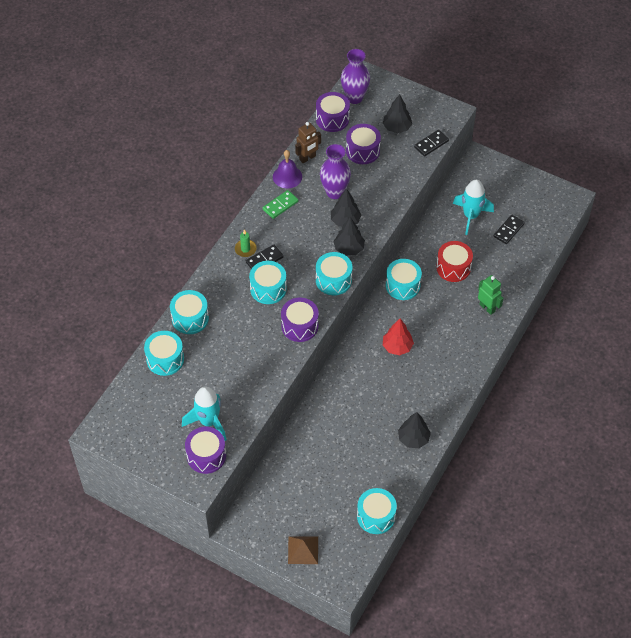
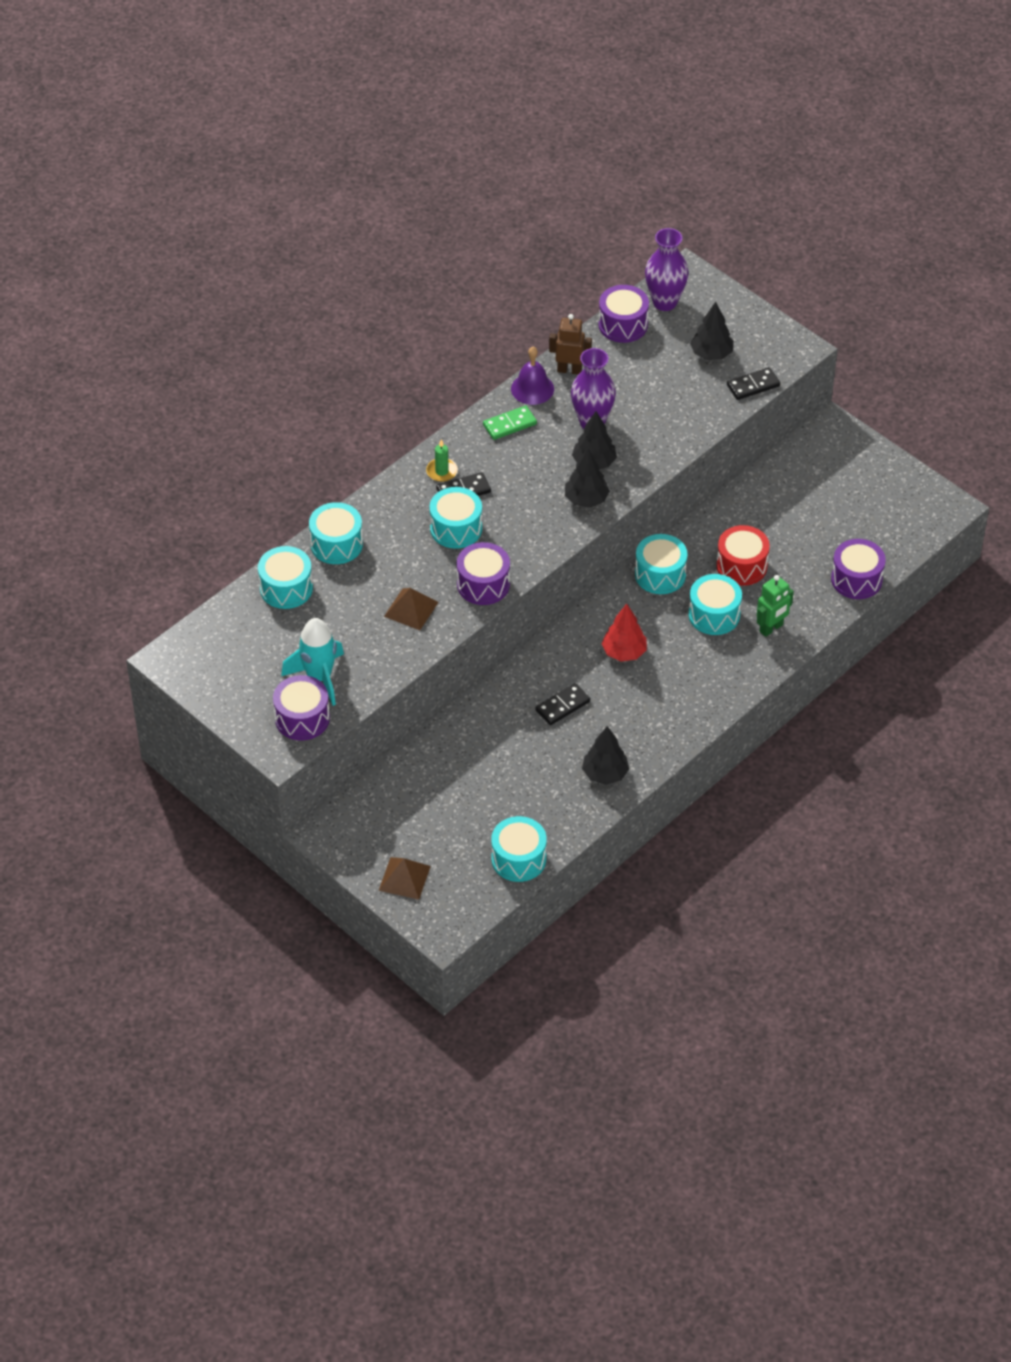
camera: 15 degrees right, 5 degrees down
brown robot [295,122,321,163] -> brown robot turned 150 degrees counterclockwise [549,314,592,375]
turquoise drum [316,252,352,295] -> turquoise drum moved to [689,574,742,635]
purple drum [346,124,381,164] -> purple drum moved to [831,539,886,599]
turquoise rocket [453,180,494,235] -> none
green robot [478,275,503,315] -> green robot turned 75 degrees clockwise [757,575,794,637]
black domino [493,215,525,244] -> black domino moved to [535,683,590,725]
none -> brown pyramid [384,588,438,630]

